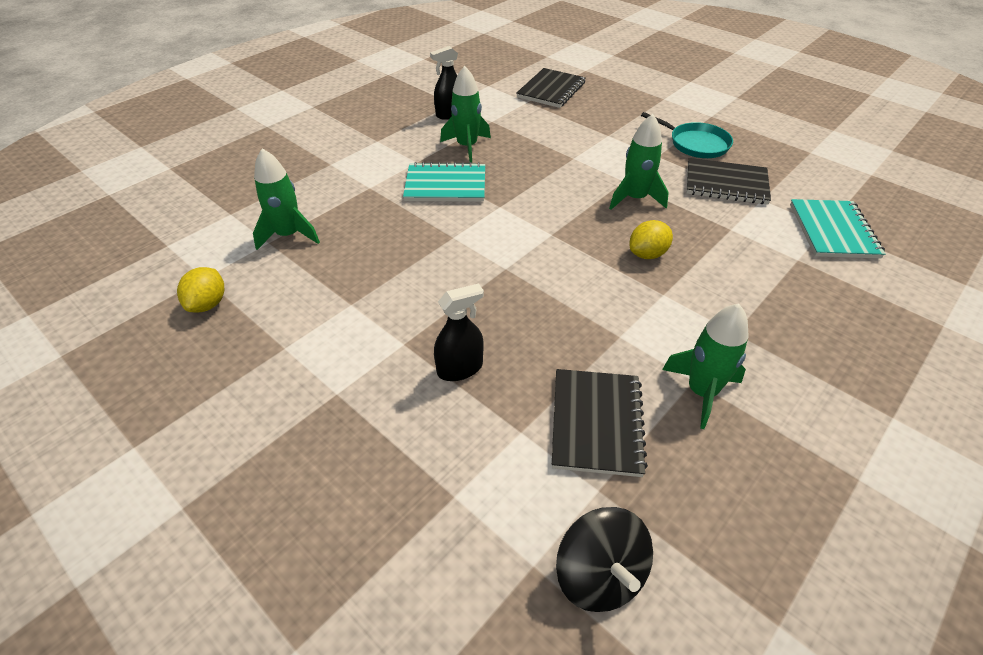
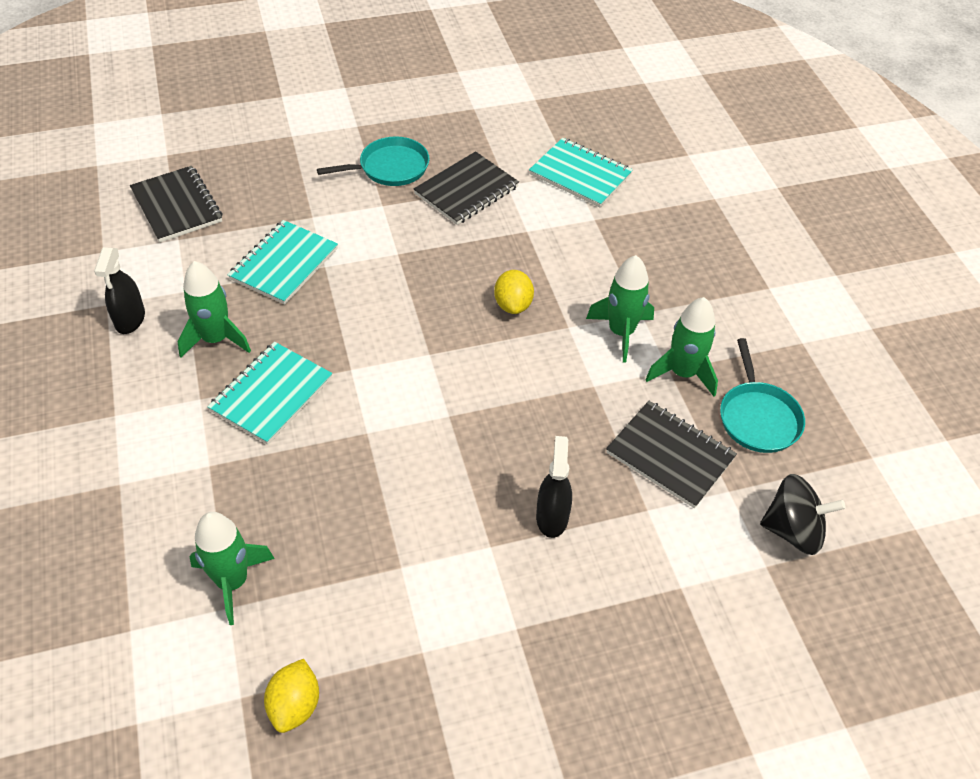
camera: 60 degrees left, 5 degrees up
yellow lemon [177,267,224,312] -> yellow lemon turned 60 degrees clockwise [264,659,319,733]
green rocket [609,114,669,210] -> green rocket moved to [586,255,654,362]
none -> turquoise notebook [228,220,338,304]
none -> turquoise pan [720,338,805,453]

